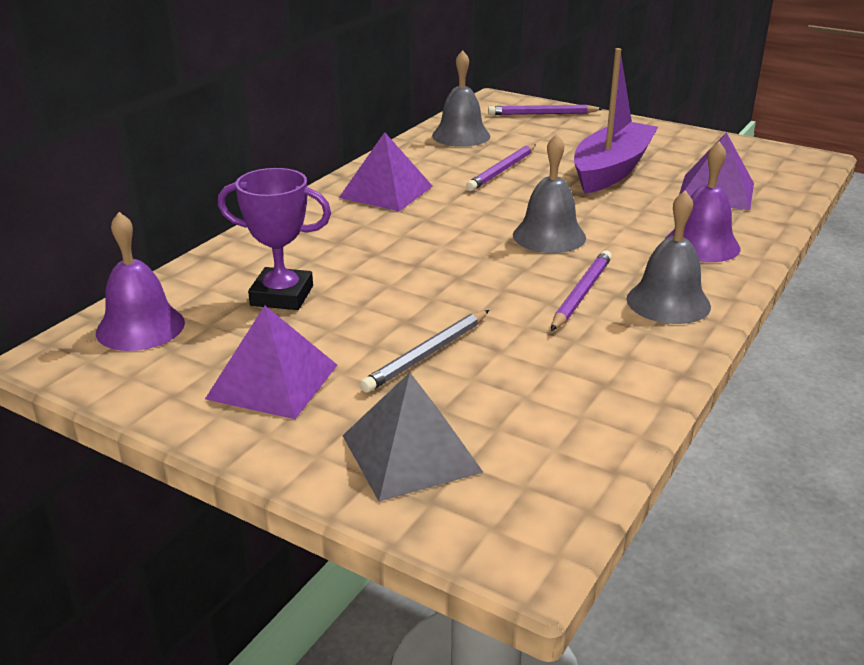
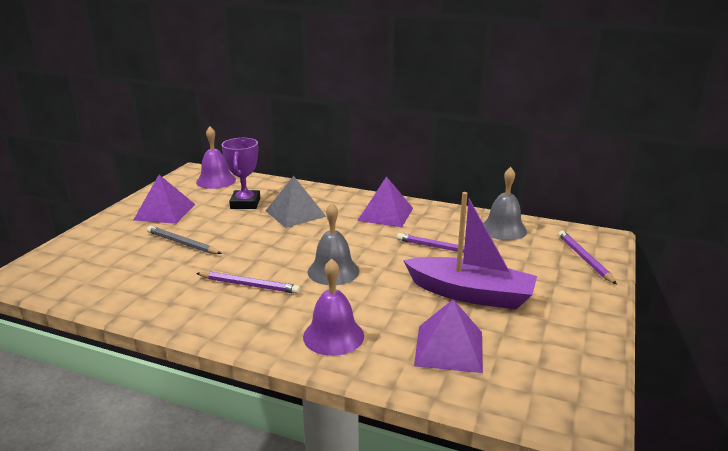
camera: 80 degrees right, 5 degrees down
grey pyramid [342,373,483,502] -> grey pyramid moved to [266,176,326,228]
grey bell [627,190,711,324] -> none

